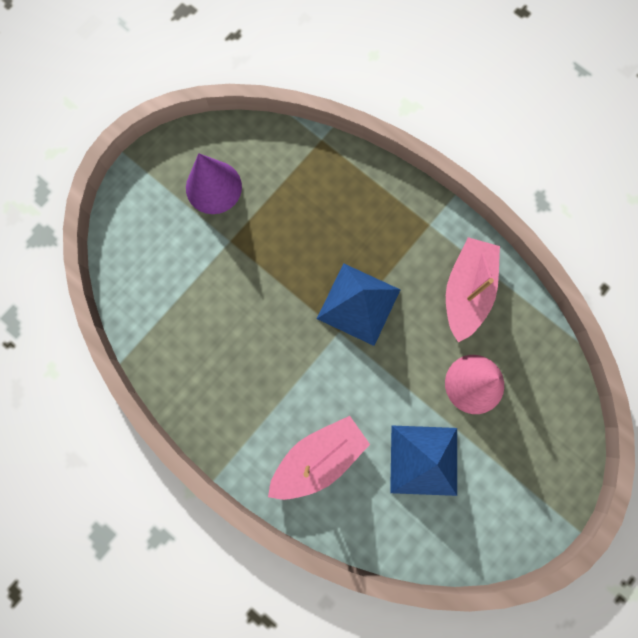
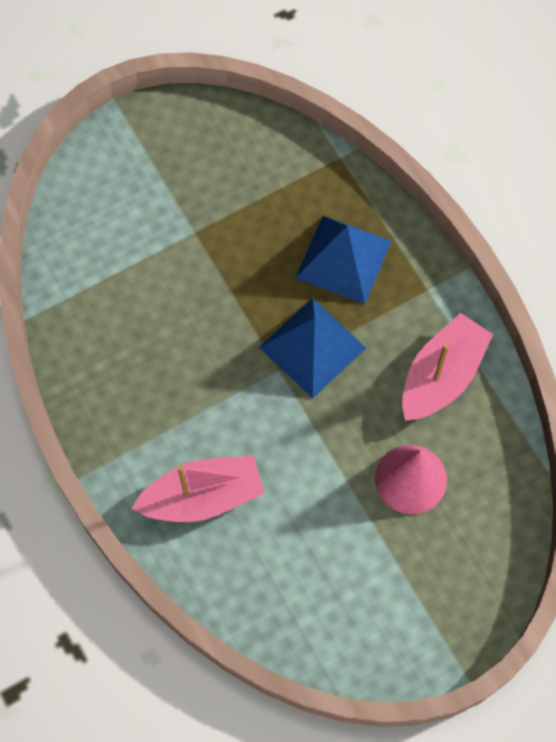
camera: 20 degrees right, 10 degrees down
purple cone [186,153,242,214] -> none
blue pyramid [390,425,457,496] -> blue pyramid moved to [296,216,391,304]

